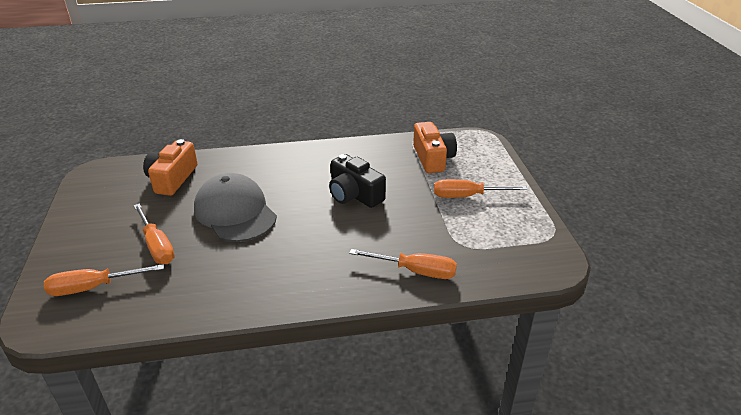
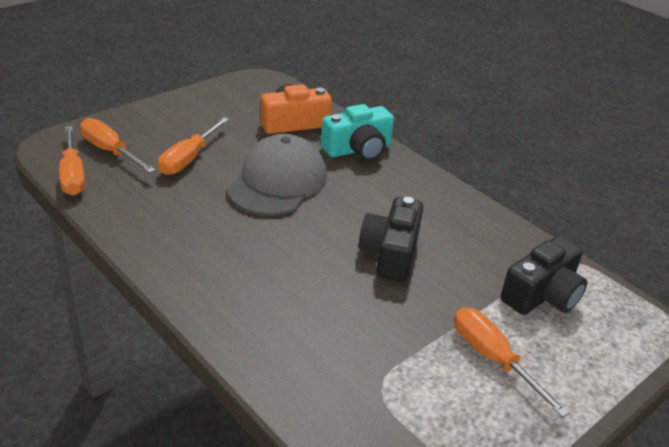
camera: 55 degrees right, 0 degrees up
orange screwdriver [349,249,457,279] -> orange screwdriver moved to [59,126,85,196]
orange camera [413,122,457,173] -> black camera [501,235,587,315]
none -> turquoise camera [321,104,394,161]

